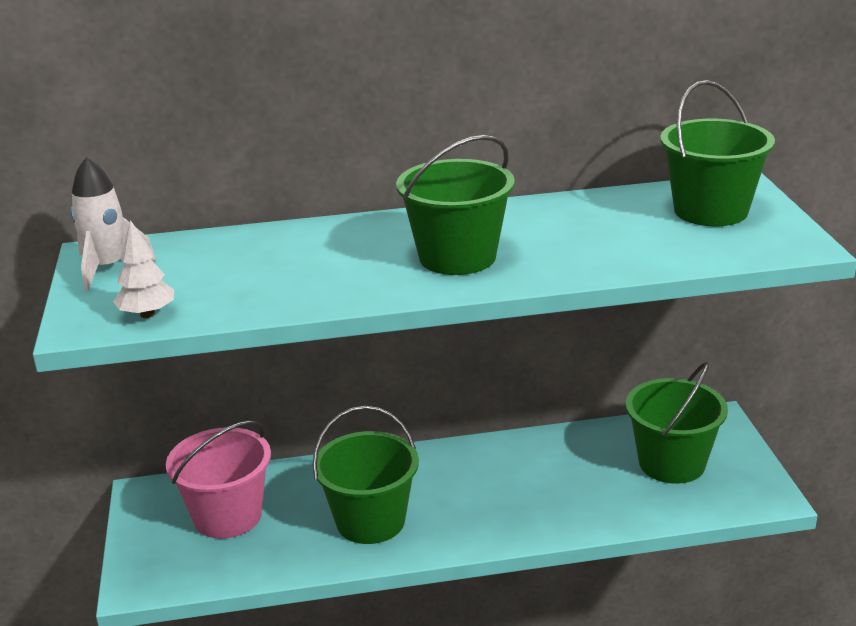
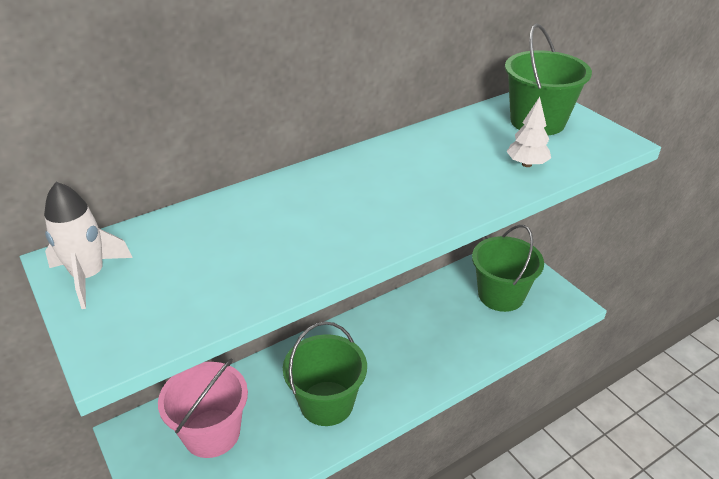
camera: 25 degrees left, 10 degrees up
white tree [113,220,174,318] -> white tree moved to [506,97,551,167]
green bucket [396,135,515,275] -> none

